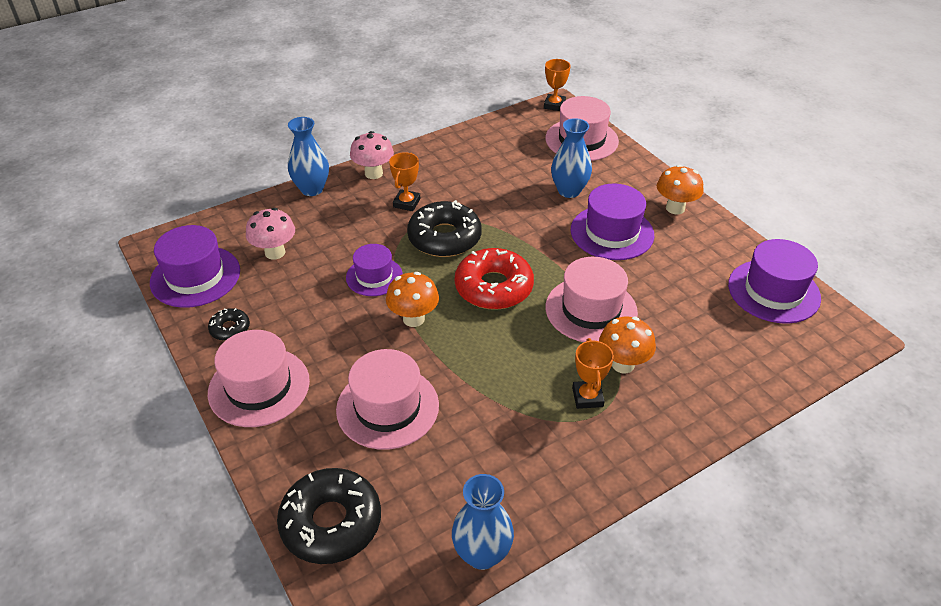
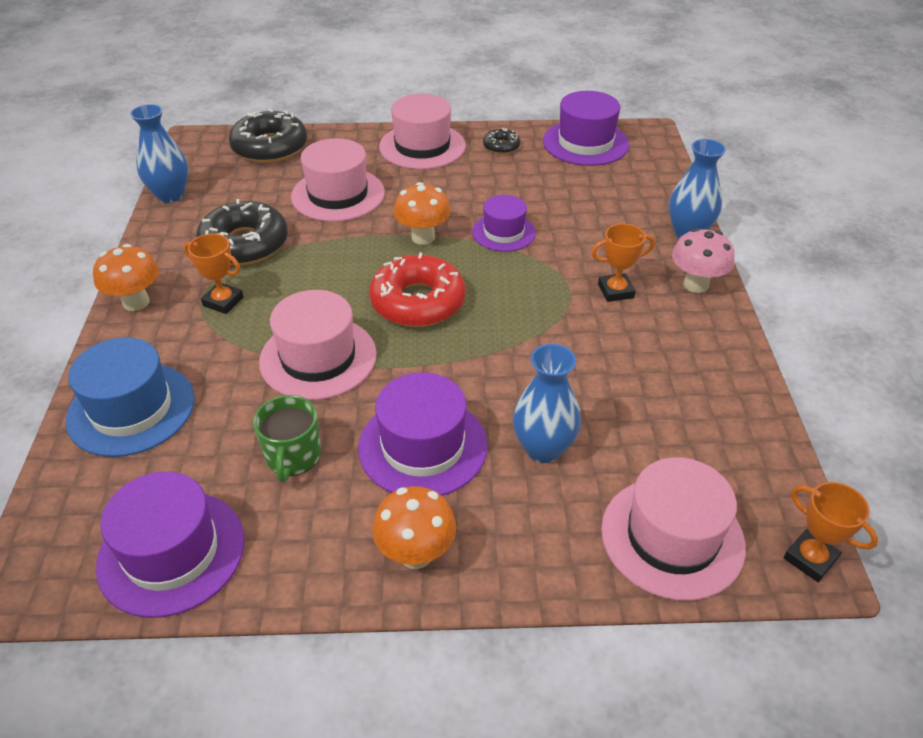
camera: 120 degrees right, 0 degrees up
pink mushroom [246,208,295,260] -> none
orange trophy [389,152,420,211] -> orange trophy turned 60 degrees counterclockwise [591,224,655,302]
black donut [407,200,482,257] -> black donut moved to [196,199,288,265]
orange mushroom [599,316,656,373] -> orange mushroom moved to [93,244,159,311]
none -> blue hat [66,337,195,457]
none -> green mug [253,395,321,482]

